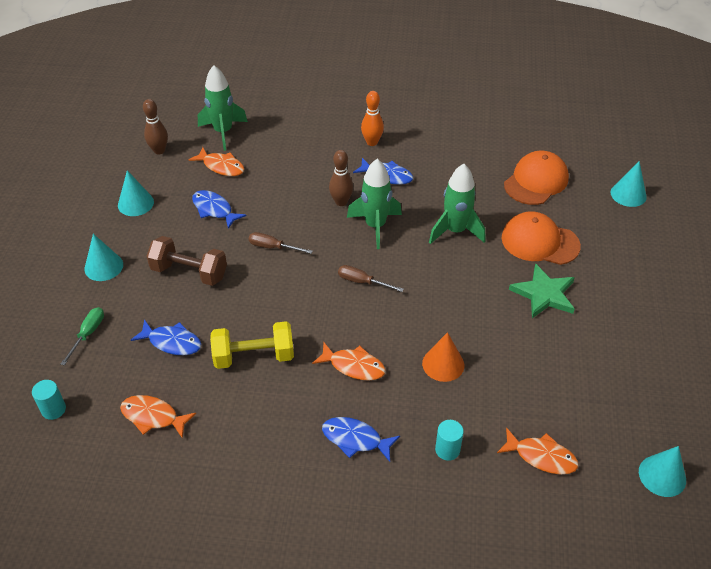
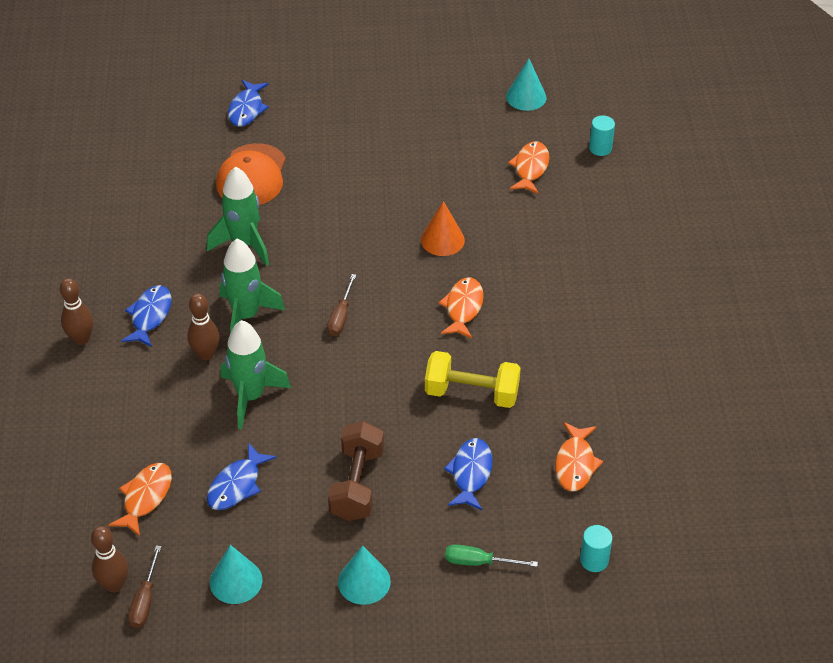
camera: 100 degrees left, 0 degrees up
green rocket [198,65,248,151] -> green rocket moved to [221,320,291,429]
yellow dumbbell [210,321,294,369] -> yellow dumbbell turned 60 degrees counterclockwise [425,351,521,408]
brown screwdriver [249,232,313,254] -> brown screwdriver moved to [128,545,161,628]
blue fish [322,417,400,462] -> blue fish moved to [228,80,269,127]
orange bowling pin [361,91,384,146] -> brown bowling pin [60,278,93,345]
turquoise cylinder [435,420,464,461] -> turquoise cylinder moved to [589,115,615,156]
orange cap [504,151,569,205] -> none
green star [509,263,575,318] -> none
turquoise cone [611,161,647,207] -> none

